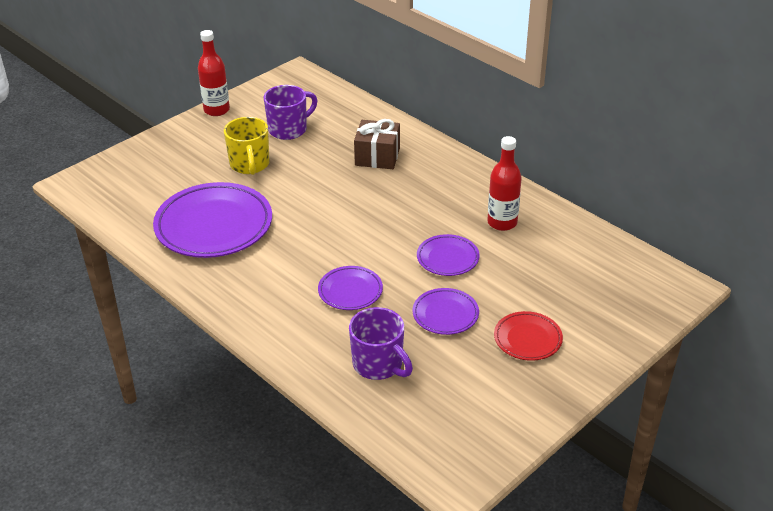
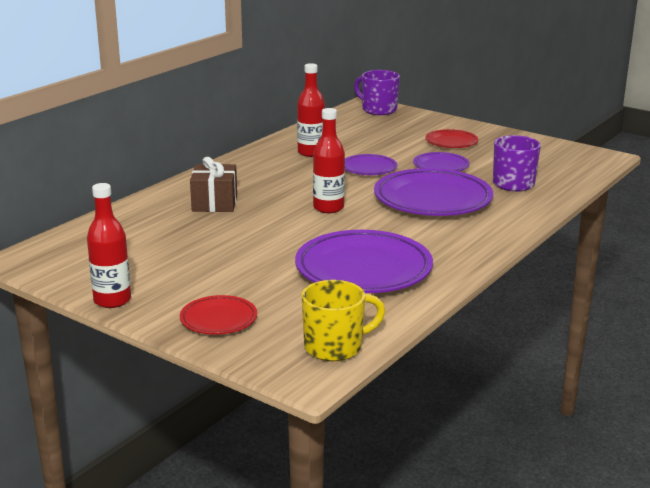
camera: 100 degrees left, 15 degrees down
yellow mug [224,117,270,175] -> yellow mug moved to [301,280,385,361]
purple mug [264,85,318,140] -> purple mug moved to [354,70,400,115]
purple plate [318,266,383,310] -> purple plate [374,168,493,216], size x1.95
none -> red plate [180,295,257,335]
none -> red bottle [313,108,345,213]

